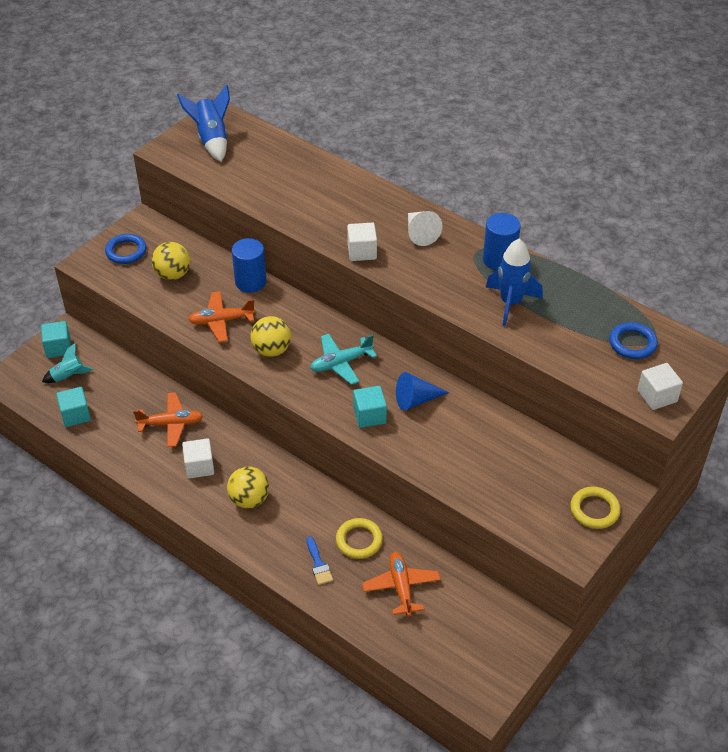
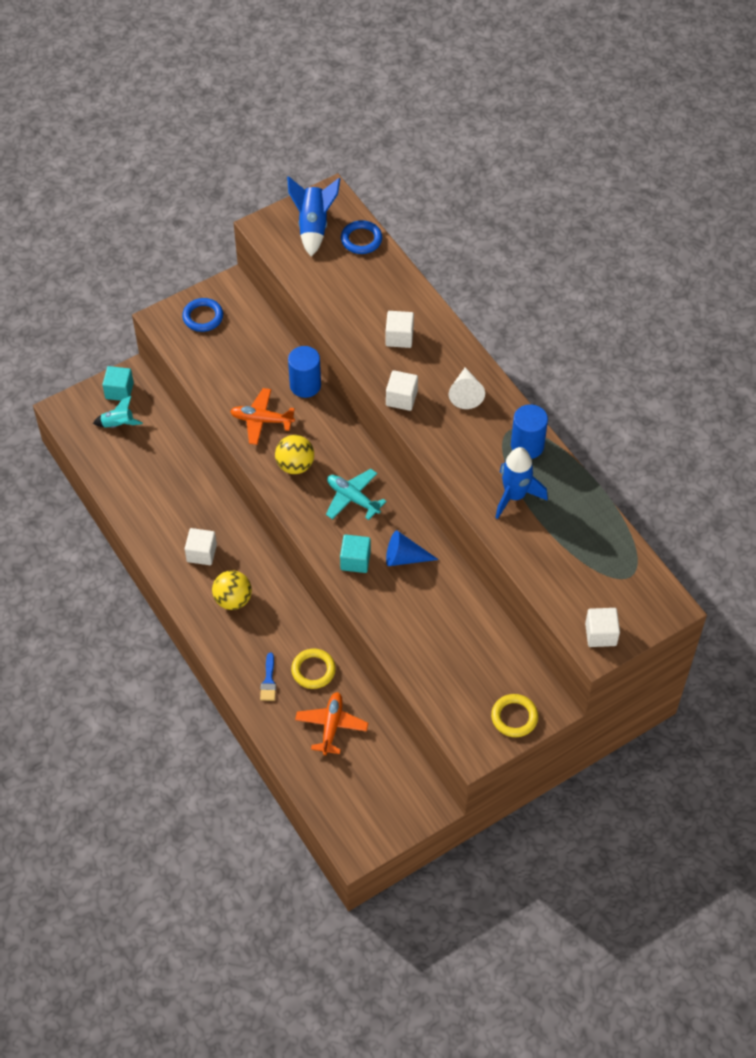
camera: 20 degrees right, 10 degrees up
turquoise cube [56,387,91,427] -> none
orange plane [133,393,203,447] -> none
yellow ball [151,242,190,280] -> none
turquoise plane [311,334,377,385] -> turquoise plane turned 45 degrees clockwise [326,469,387,520]
blue ring [609,322,658,359] -> blue ring moved to [341,220,382,254]
none -> white cube [386,311,414,348]

